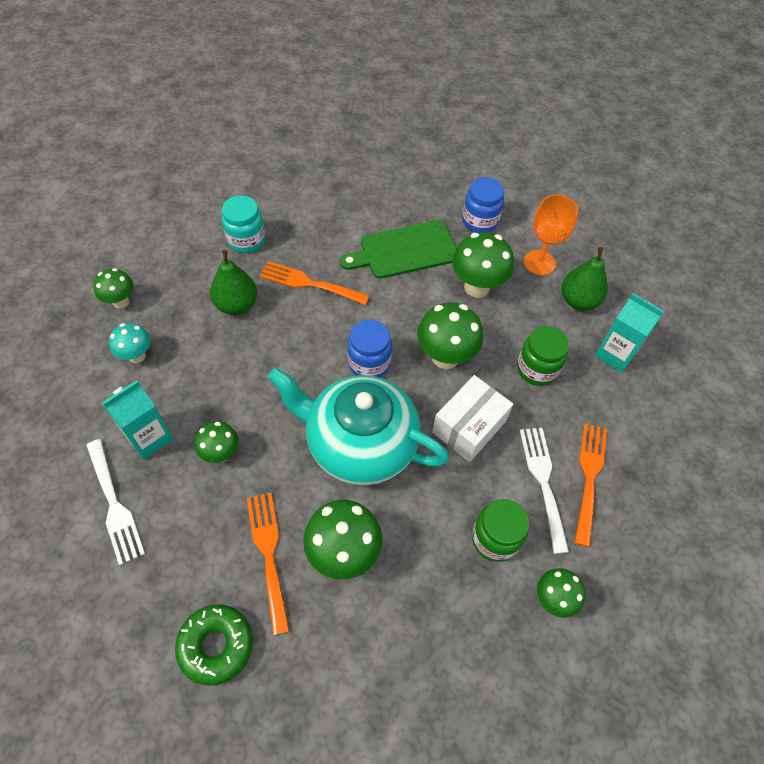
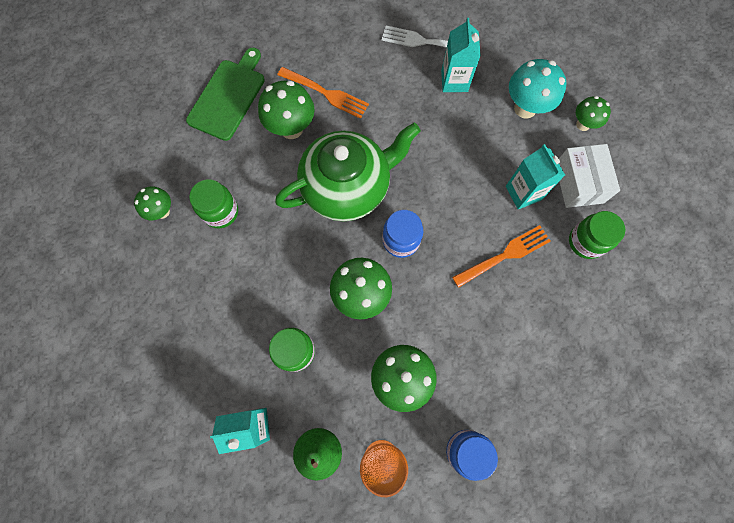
camera: 135 degrees right, 15 degrees up
turquoise mushroom [109,323,151,363] -> turquoise mushroom [509,59,566,119], size x1.65
green donut [175,604,253,685] -> none
green mushroom [195,421,239,463] -> none
green pear [210,250,257,315] -> turquoise carton [506,144,565,209]
turquoise jar [222,195,265,253] -> green jar [569,211,625,259]
turquoise teapot [268,368,449,486] -> green teapot [275,123,421,221]
green cutting board [340,220,457,279] -> green cutting board moved to [186,48,265,141]
white box [432,375,513,462] -> white box moved to [559,144,620,208]
white fork [520,428,569,554] -> none
orange fork [574,423,607,547] -> none

